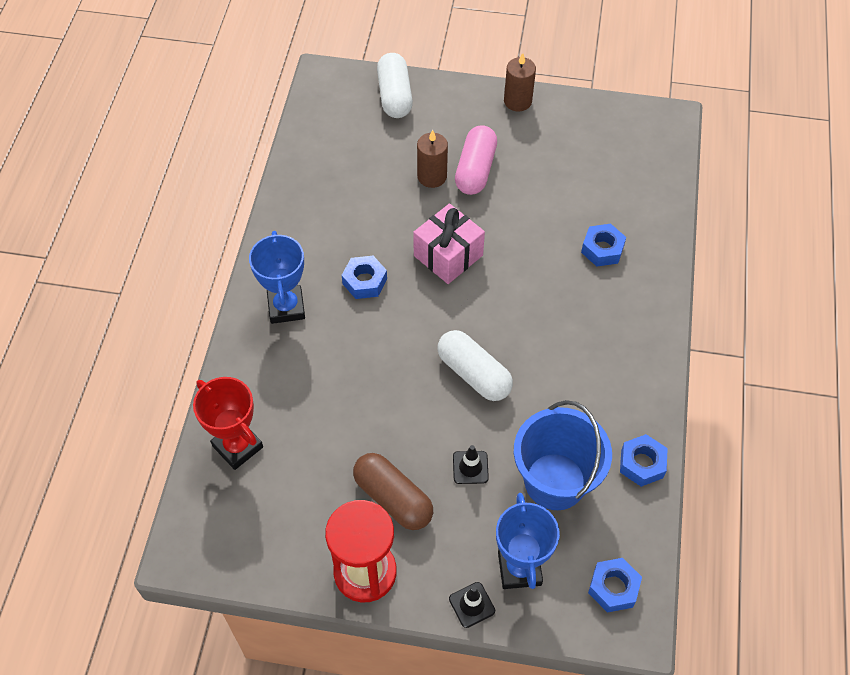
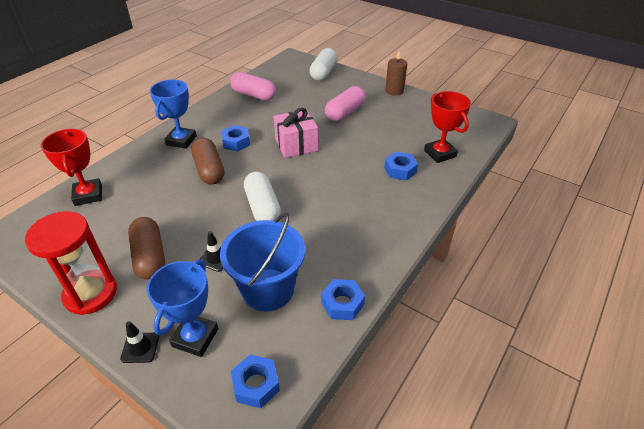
camera: 25 degrees right, 15 degrees down
brown candle [417,130,448,188] -> none
none -> brown capsule [191,138,224,185]
none -> pink capsule [230,72,276,101]
none -> red trophy [424,91,471,163]

